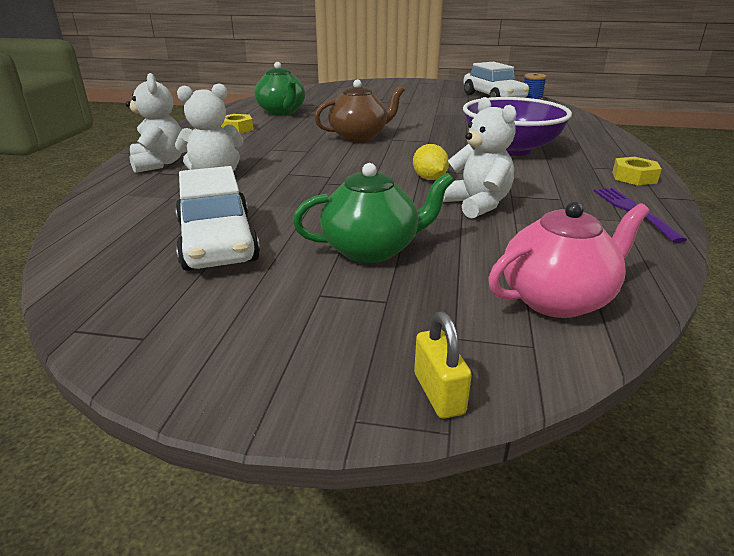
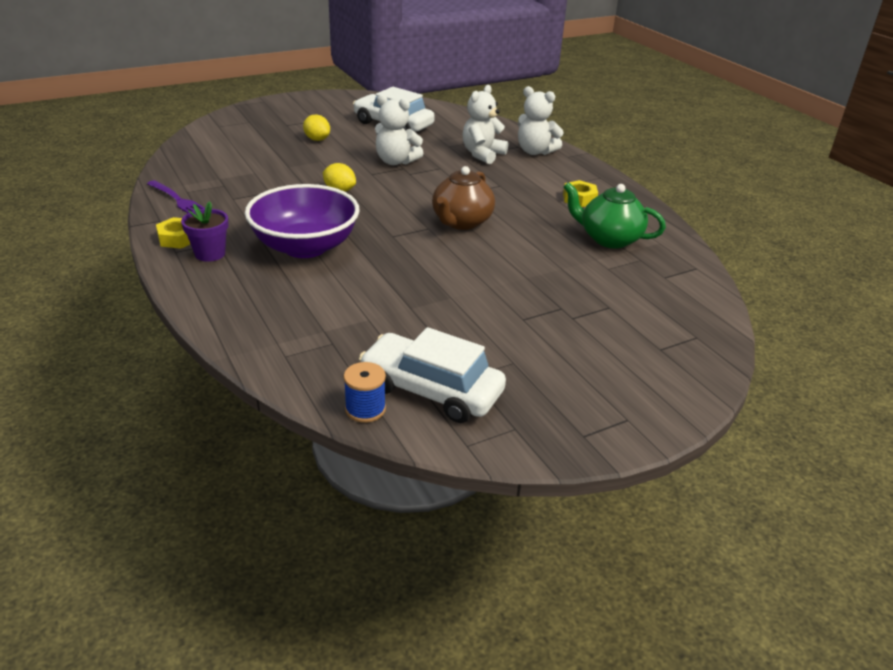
camera: 140 degrees right, 5 degrees up
green teapot [293,163,454,263] -> yellow lemon [303,115,330,141]
yellow padlock [414,312,472,419] -> none
white teddy bear [443,97,516,219] -> white teddy bear moved to [375,94,424,165]
pink teapot [488,202,649,318] -> none
none -> purple flower pot [181,201,229,262]

